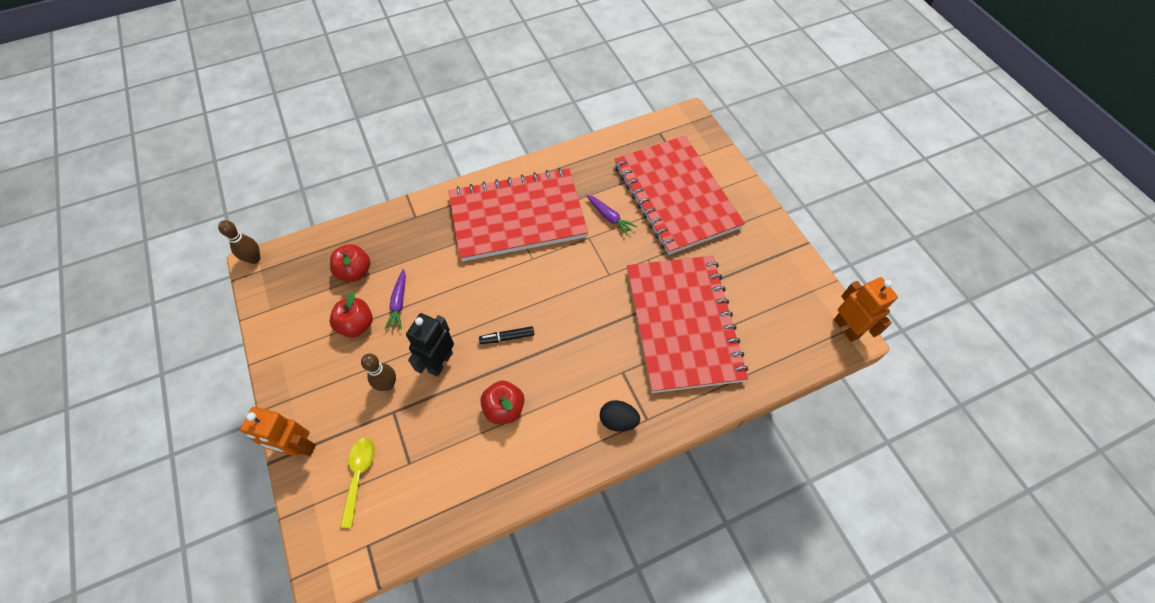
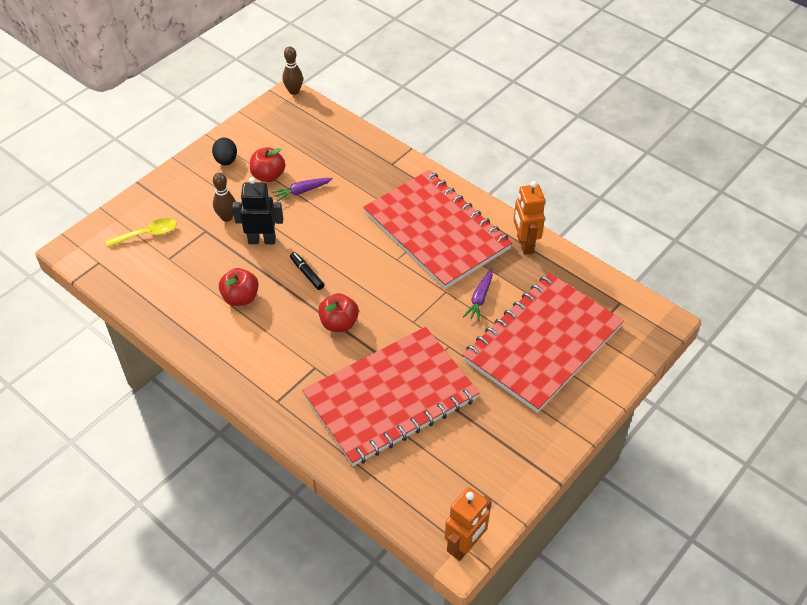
camera: 65 degrees right, 10 degrees down
orange robot [240,407,316,456] -> orange robot moved to [513,181,545,255]
red apple [330,244,370,282] -> red apple moved to [318,293,359,332]
black egg [600,400,640,432] -> black egg moved to [212,138,237,166]

